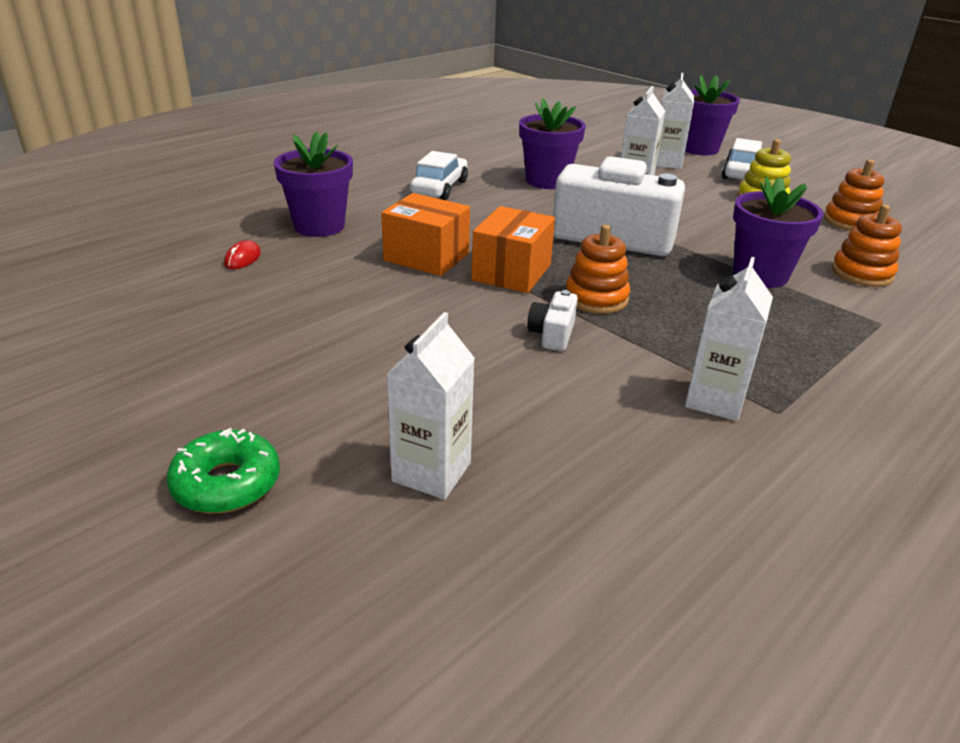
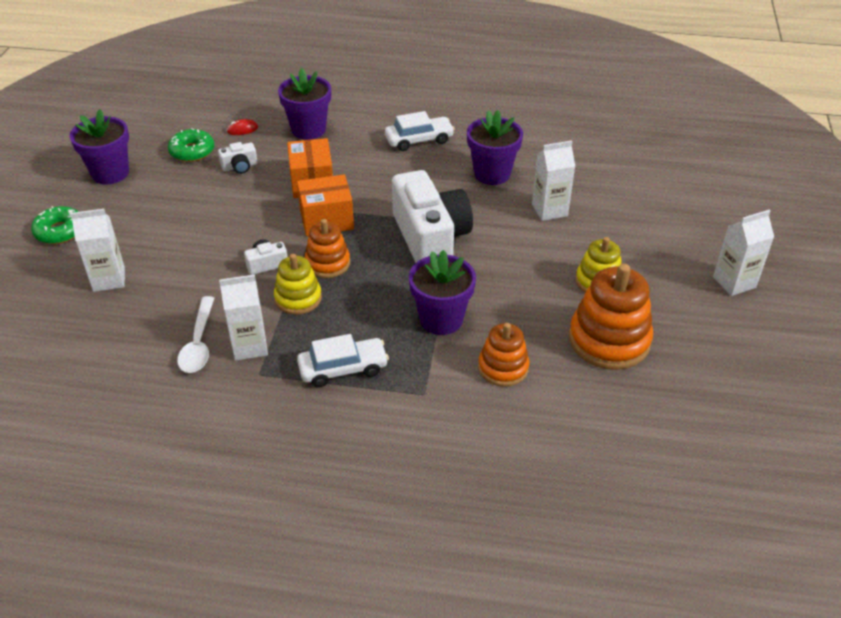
camera: 55 degrees right, 10 degrees up
white carton [656,73,694,169] -> white carton moved to [713,210,774,296]
purple flower pot [685,75,740,155] -> purple flower pot moved to [70,109,129,184]
white car [722,138,762,180] -> white car moved to [297,334,389,387]
orange stacking toy [824,160,884,231] -> orange stacking toy [569,264,653,370], size x1.65
none -> green donut [168,128,214,162]
none -> white spoon [177,296,214,373]
none -> white camera [218,142,257,174]
none -> yellow stacking toy [274,254,322,315]

